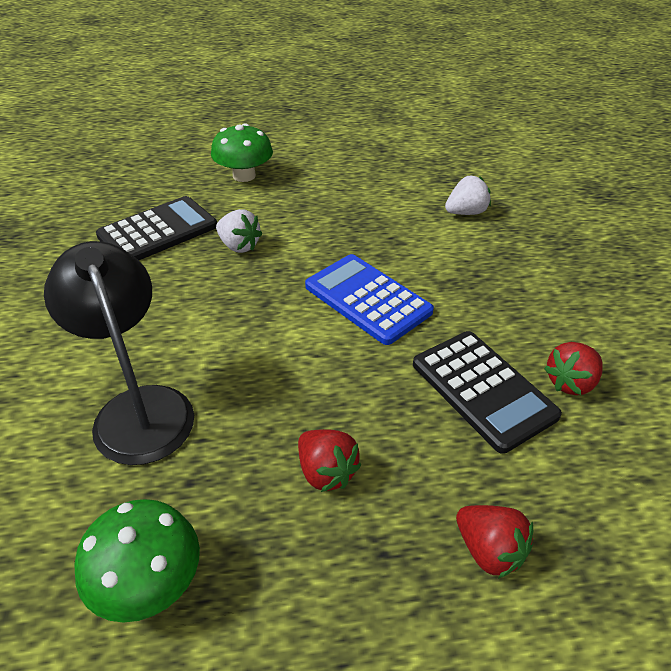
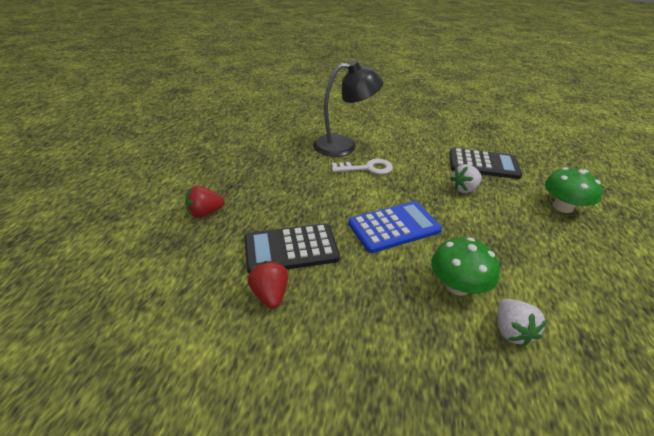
camera: 110 degrees right, 5 degrees down
green mushroom [74,499,200,623] -> green mushroom moved to [431,237,500,296]
black calculator [96,196,217,260] -> black calculator turned 60 degrees counterclockwise [449,148,522,179]
red strawberry [298,429,361,492] -> none
none -> white key [332,159,393,174]

